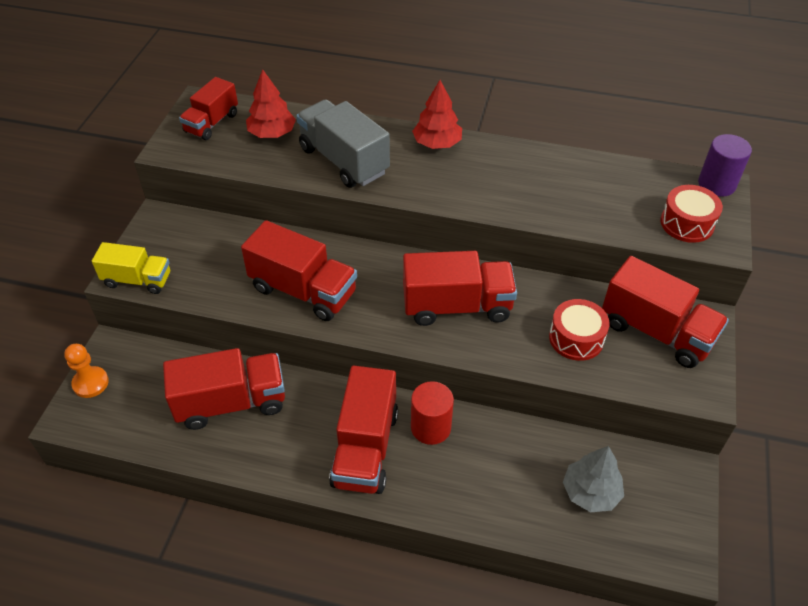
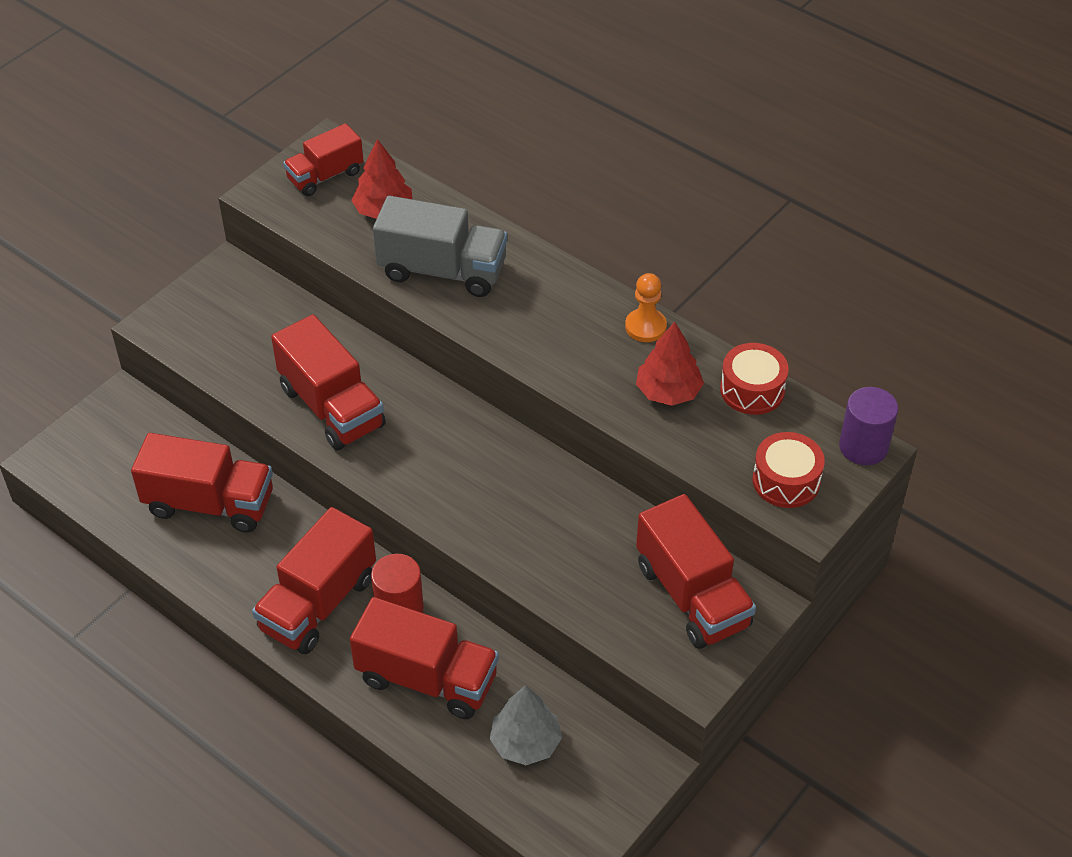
camera: 25 degrees right, 0 degrees up
orange pawn [64,344,109,398] -> orange pawn moved to [625,273,667,342]
yellow truck [92,242,170,294] -> none
grey truck [296,99,390,188] -> grey truck turned 120 degrees clockwise [373,196,507,297]
red truck [403,251,517,326] -> red truck moved to [350,597,499,719]
red tree [412,80,462,149] -> red tree moved to [636,322,704,406]
red drum [549,299,610,361] -> red drum moved to [720,343,789,415]

